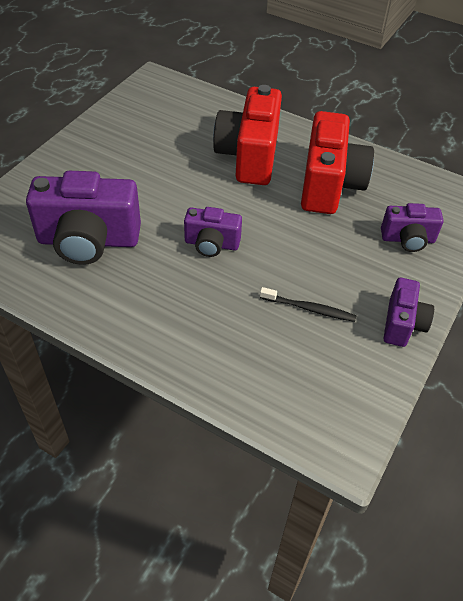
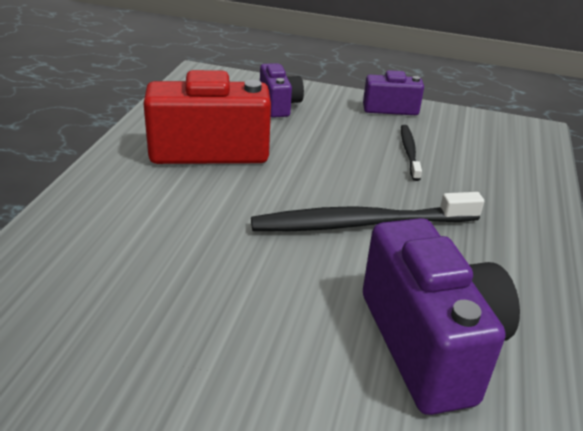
camera: 105 degrees left, 15 degrees down
purple camera [184,207,242,257] -> black toothbrush [251,192,484,231]
red camera [213,85,282,185] -> none

